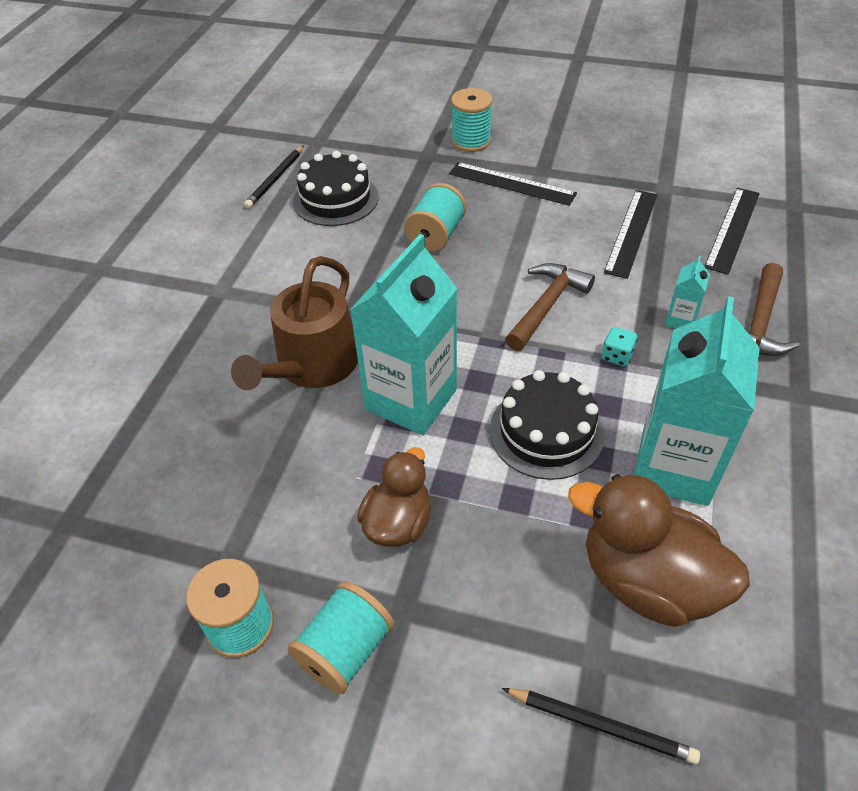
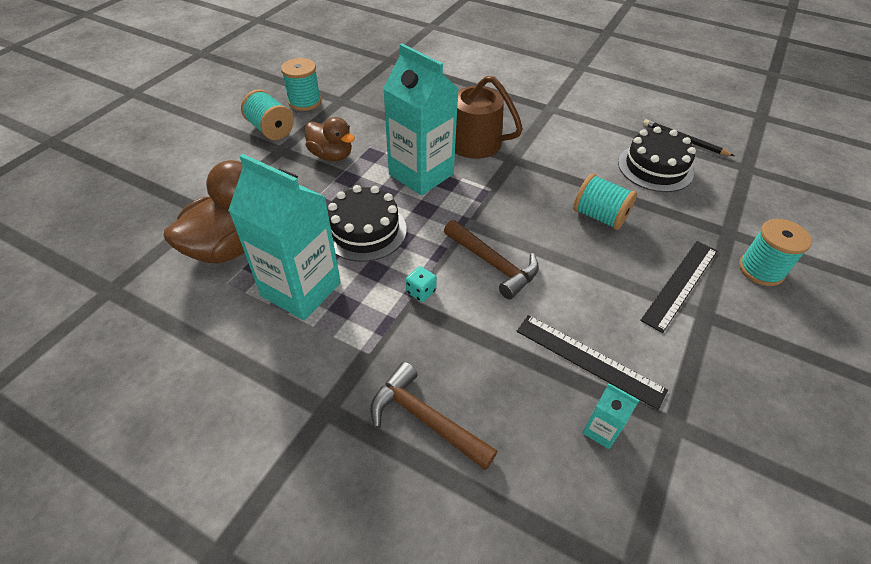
camera: 100 degrees right, 0 degrees up
black pencil [502,688,700,764] -> none
turquoise carton [665,256,710,329] -> turquoise carton moved to [582,383,639,449]
black ruler [704,188,760,274] -> none

